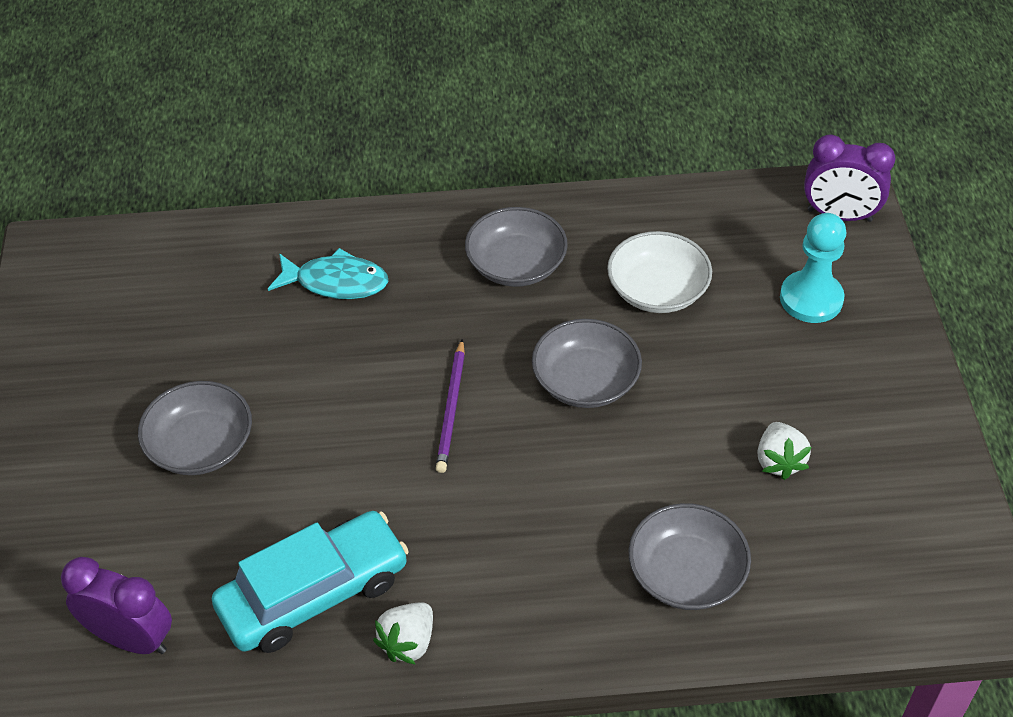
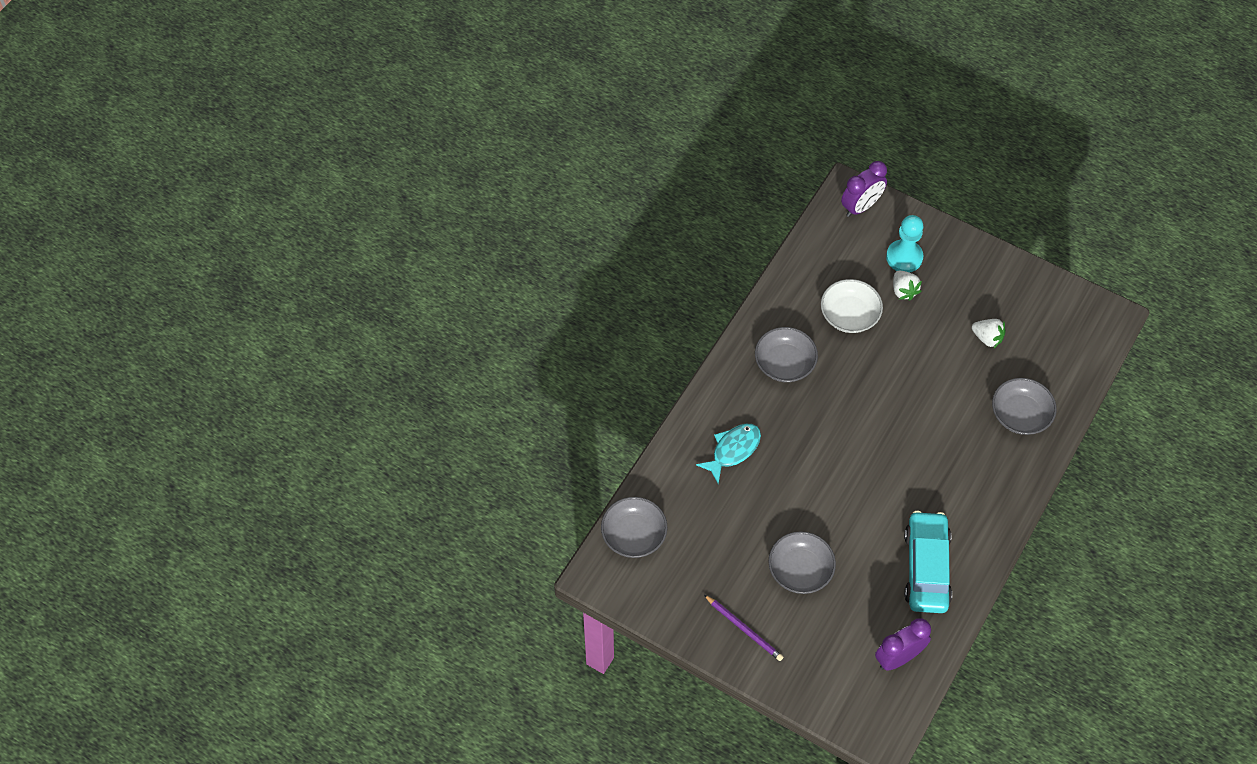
camera: 55 degrees left, 10 degrees up
white strawberry [373,602,433,665] -> white strawberry moved to [893,271,922,301]
purple pencil [436,339,465,473] -> purple pencil moved to [704,595,783,661]
grey bowl [532,319,642,408] -> grey bowl moved to [601,497,668,558]

